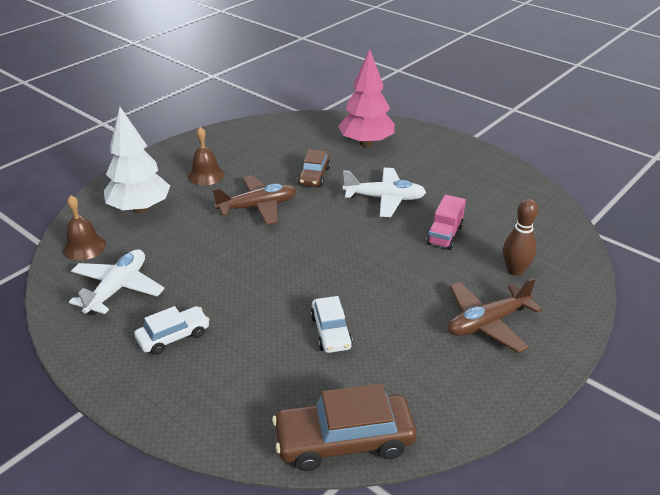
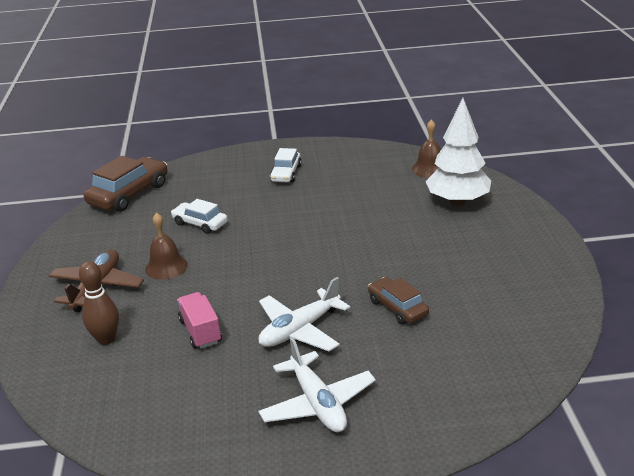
camera: 135 degrees right, 5 degrees down
white plane [69,249,165,316] -> white plane moved to [259,337,376,432]
brown bell [188,127,225,185] -> brown bell moved to [145,212,188,280]
brown plane [212,175,296,225] -> none
pink tree [338,49,395,147] -> none

